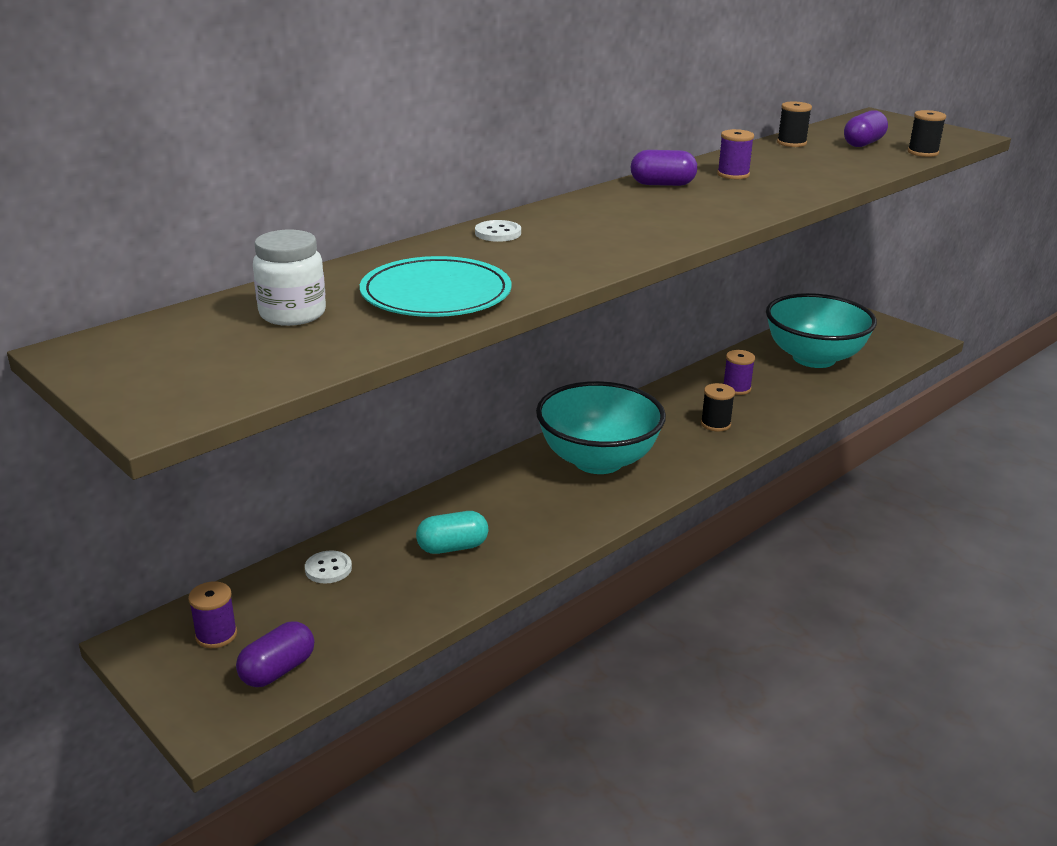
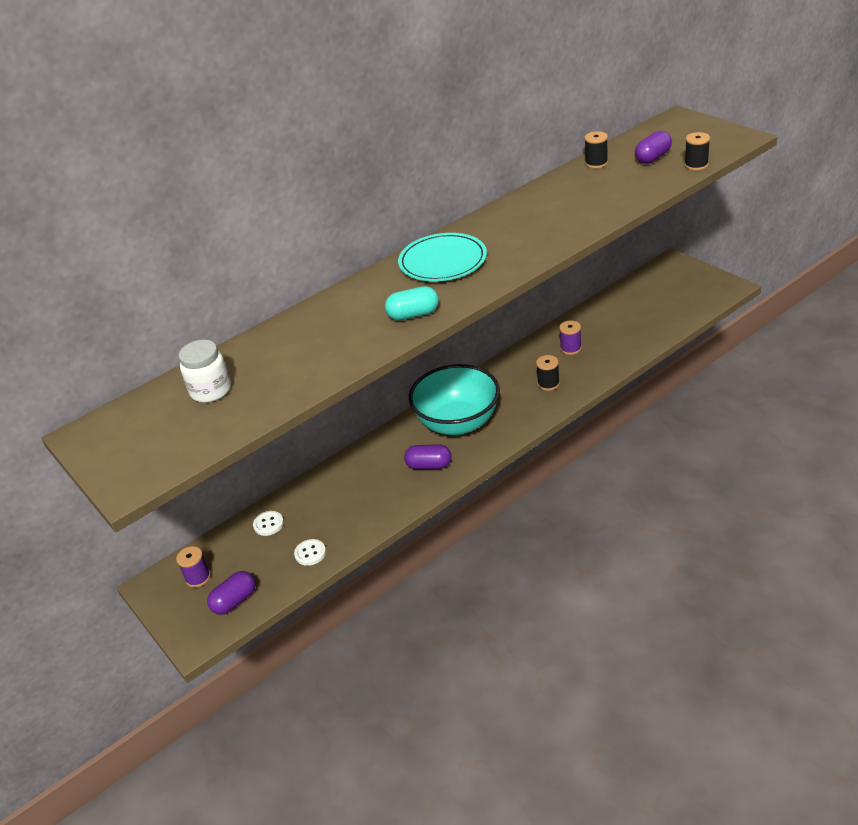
camera: 10 degrees right, 10 degrees up
turquoise plate [360,256,512,317] -> turquoise plate moved to [398,233,487,281]
turquoise capsule [416,511,488,554] -> turquoise capsule moved to [385,286,439,320]
white button [475,220,521,242] -> white button moved to [294,539,326,566]
purple capsule [631,150,697,186] -> purple capsule moved to [404,444,452,470]
purple spool [717,129,754,179] -> none
turquoise bowl [766,293,877,368] -> none

